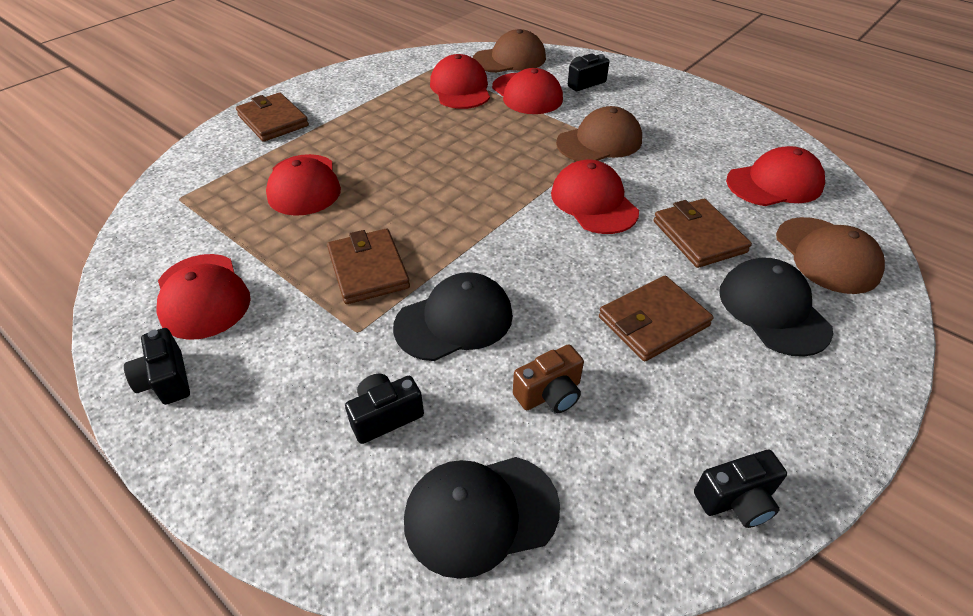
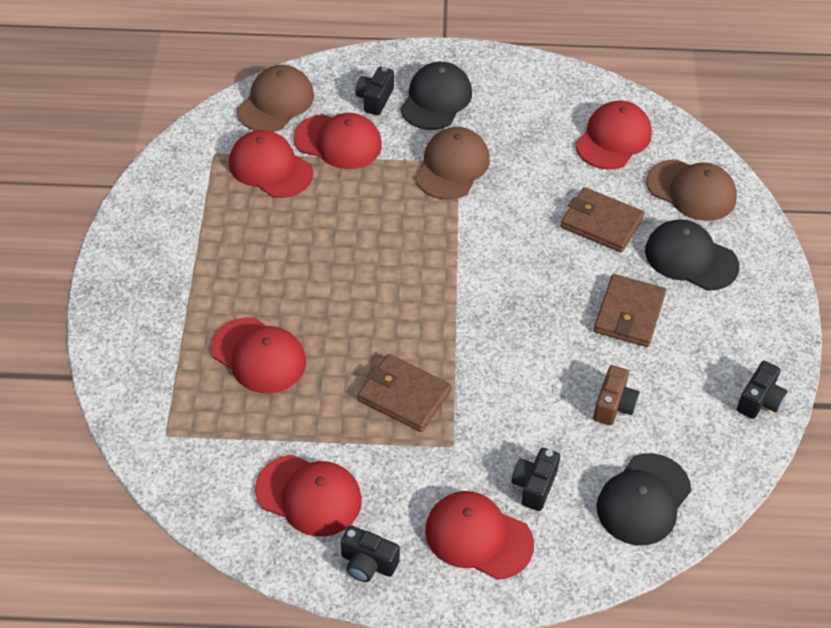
camera: 40 degrees left, 5 degrees up
brown wallet [236,93,309,142] -> none
black cap [393,272,513,361] -> black cap moved to [400,62,472,130]
red cap [551,160,639,234] -> red cap moved to [425,491,534,580]

